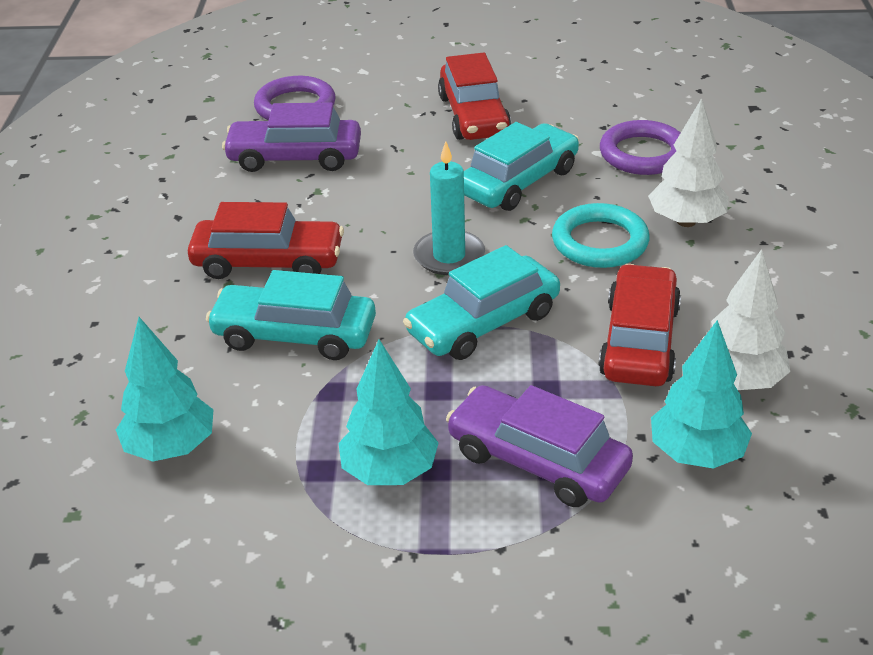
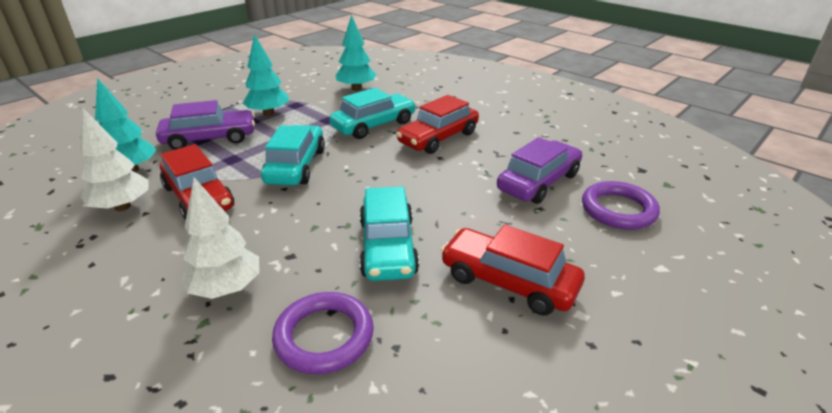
camera: 130 degrees right, 5 degrees down
turquoise candle [413,141,485,275] -> none
turquoise ring [552,203,650,268] -> none

